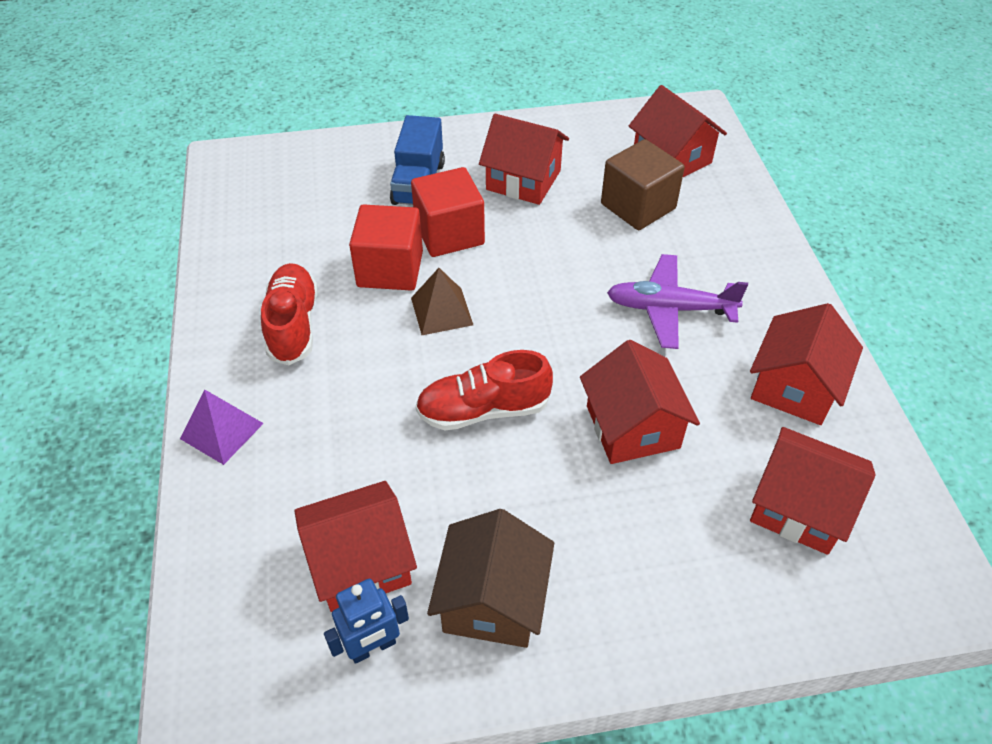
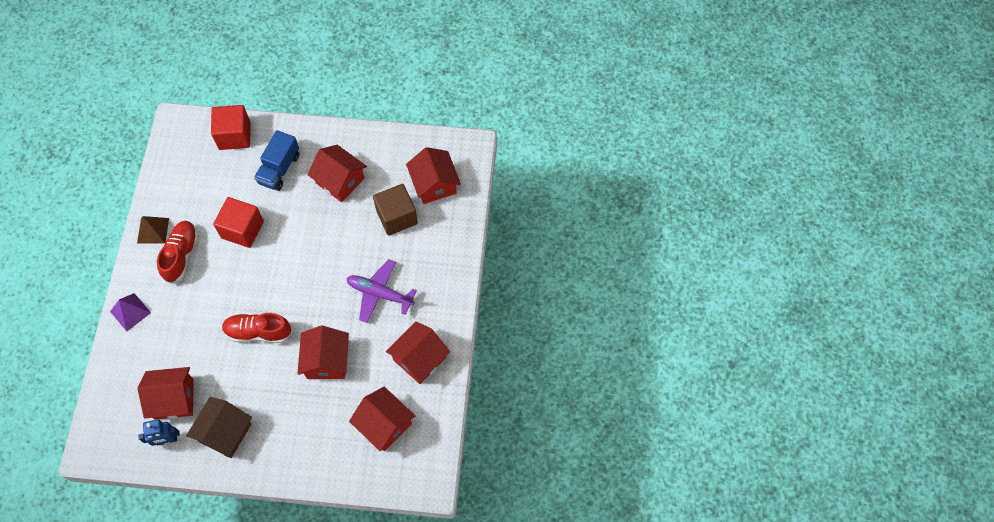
camera: 15 degrees right, 15 degrees up
red cube [411,167,485,257] -> red cube moved to [211,105,250,150]
brown pyramid [411,268,473,335] -> brown pyramid moved to [137,216,169,244]

